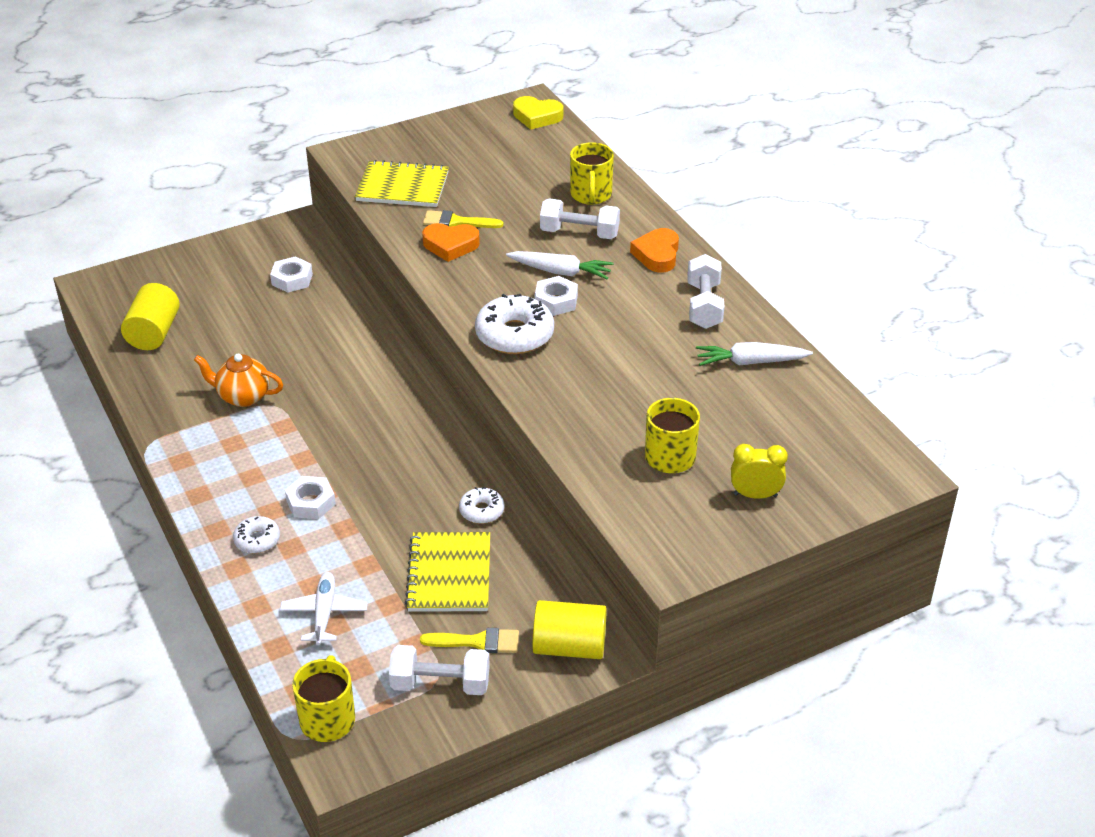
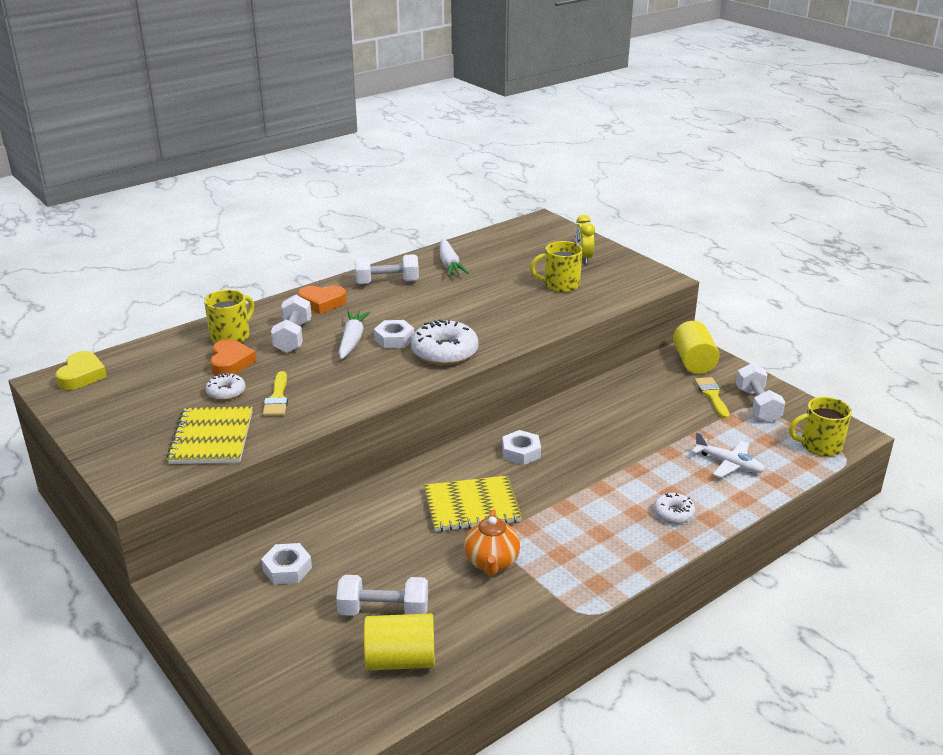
camera: 100 degrees left, 10 degrees down
white plane [280,572,368,645] -> white plane turned 135 degrees counterclockwise [692,432,765,478]
white nut [285,476,336,519] -> white nut moved to [502,430,541,465]
yellow notebook [405,532,490,612] -> yellow notebook moved to [424,475,522,532]
orange heart [422,223,480,262] -> orange heart moved to [210,339,257,375]
white donut [459,487,504,524] -> white donut moved to [205,373,246,400]
yellow mug [570,142,614,205] -> yellow mug turned 45 degrees counterclockwise [204,290,254,343]
none -> white dumbbell [336,575,428,616]

